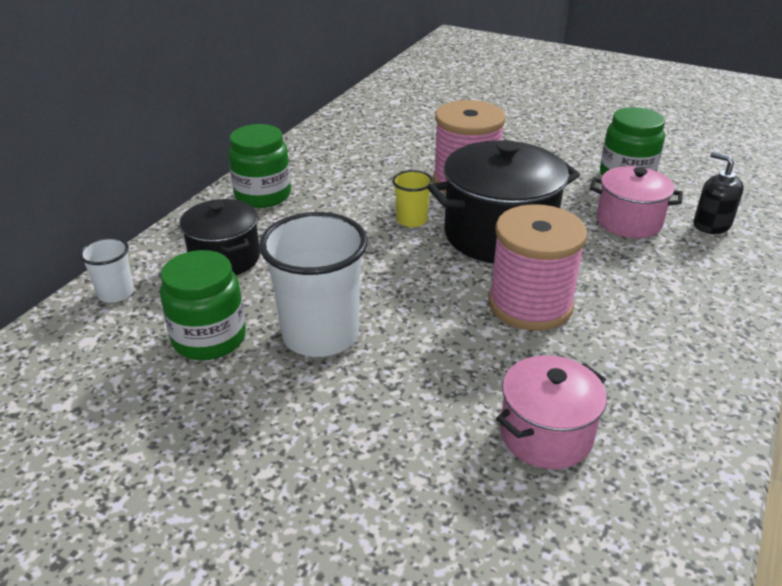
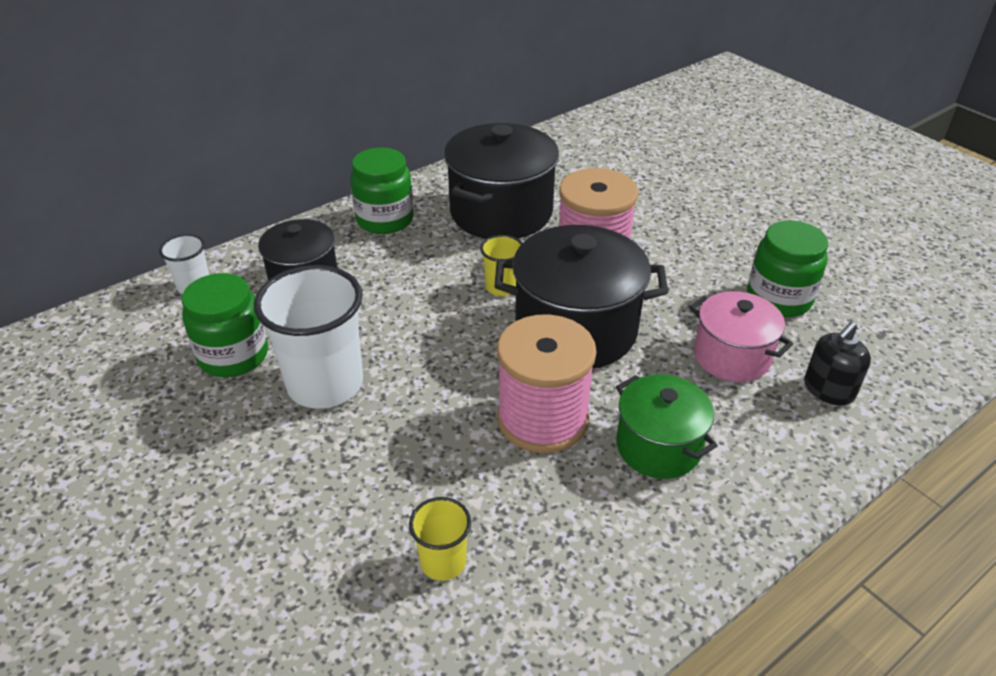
camera: 25 degrees right, 5 degrees up
pink pot [496,355,607,469] -> yellow cup [409,497,471,581]
black soap dispenser [694,152,744,234] -> black soap dispenser turned 120 degrees counterclockwise [804,322,871,405]
none -> black pot [444,123,559,239]
none -> green pot [616,374,718,479]

